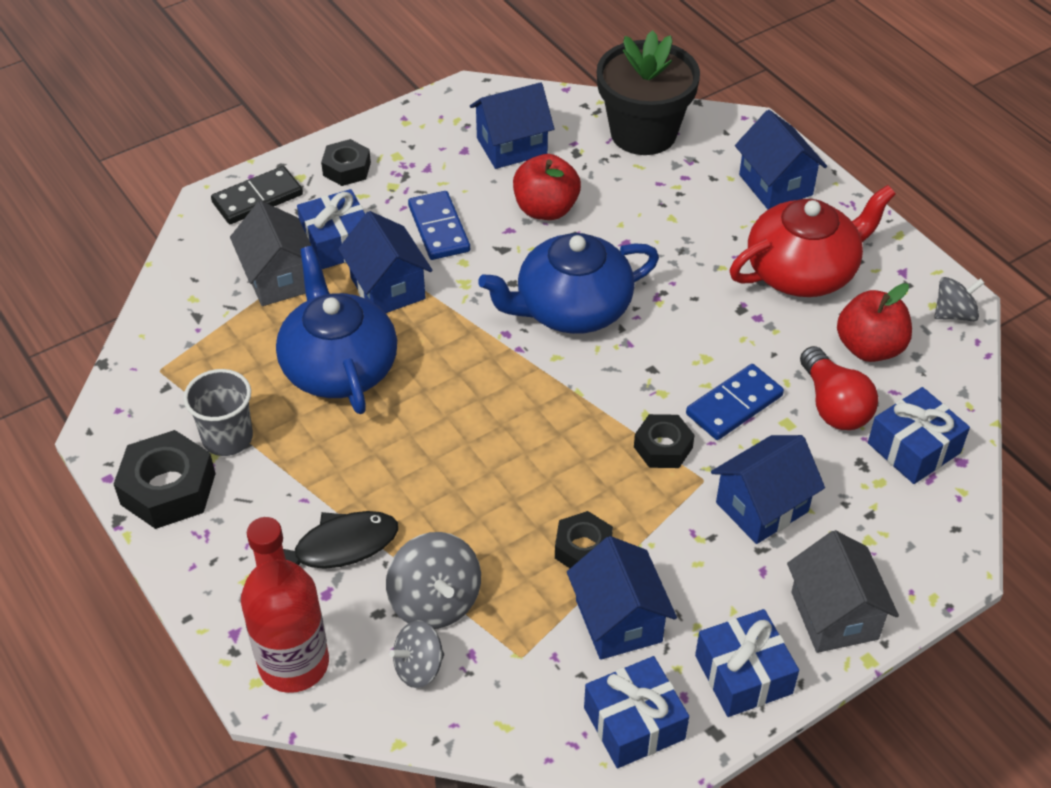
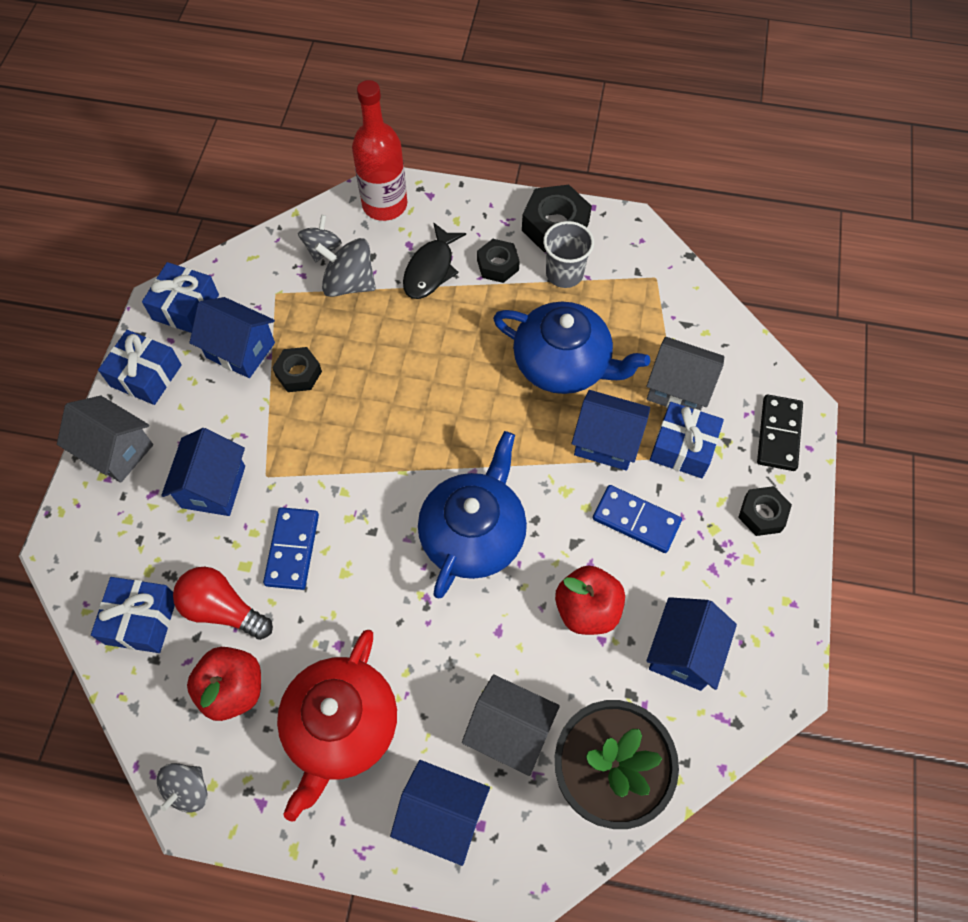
camera: 135 degrees right, 15 degrees up
black nut [634,414,695,468] -> black nut moved to [477,239,520,283]
none -> grey house [462,674,560,776]

